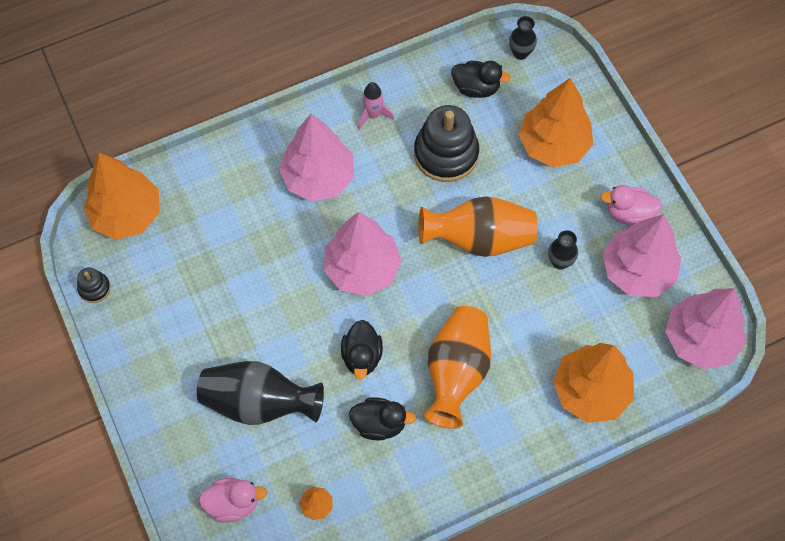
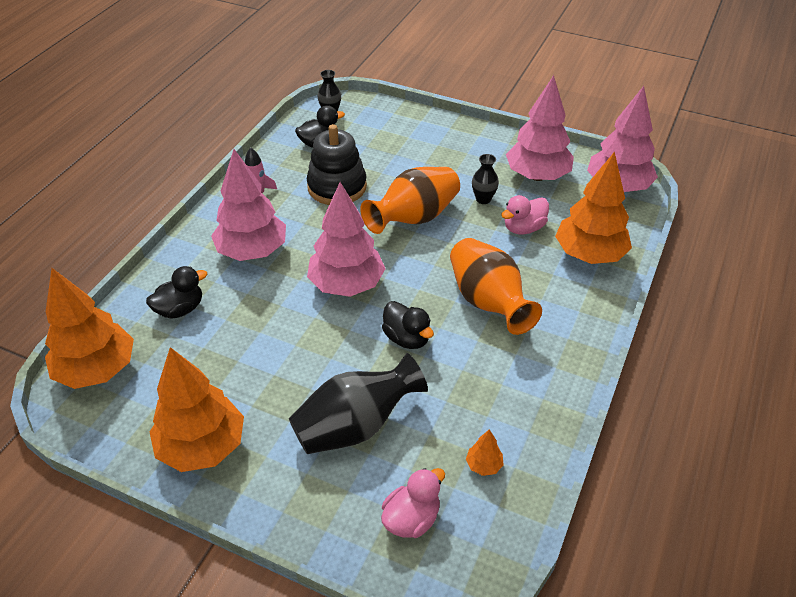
camera: 40 degrees left, 20 degrees down
black stacking toy [77,267,111,303] -> none
black duck [349,397,416,441] -> black duck moved to [146,266,207,319]
orange tree [518,78,593,167] -> orange tree moved to [150,347,244,472]
pink duck [600,185,662,226] -> pink duck moved to [501,195,549,235]

